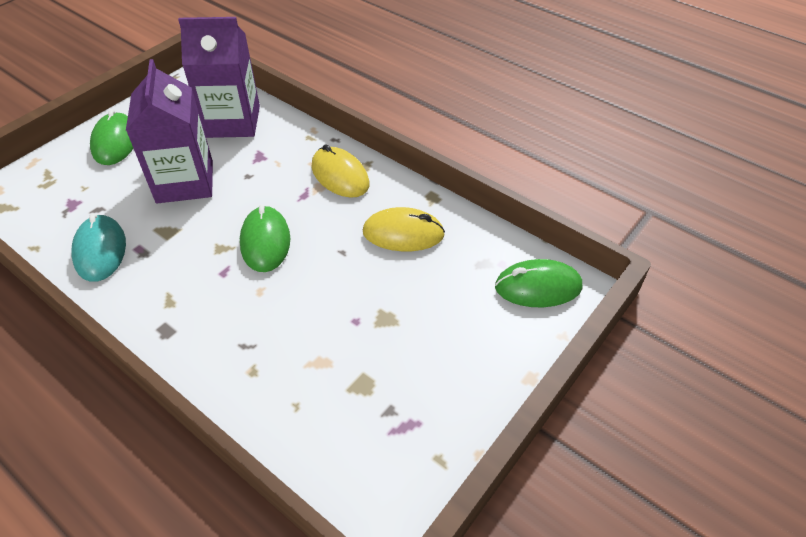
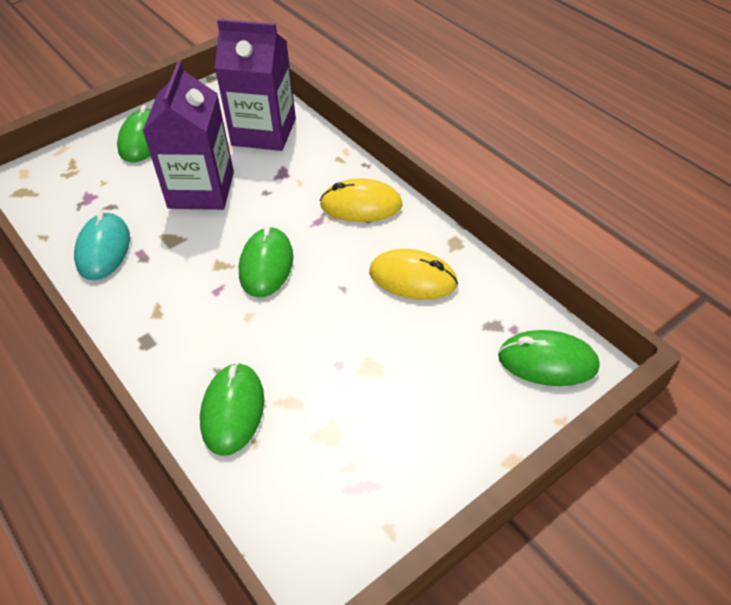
camera: 15 degrees right, 0 degrees up
yellow mouse [311,144,369,198] -> yellow mouse turned 60 degrees counterclockwise [320,178,403,222]
none -> green mouse [200,362,264,456]

